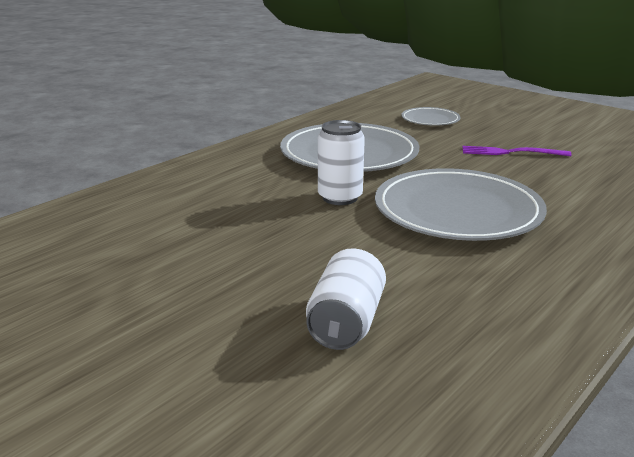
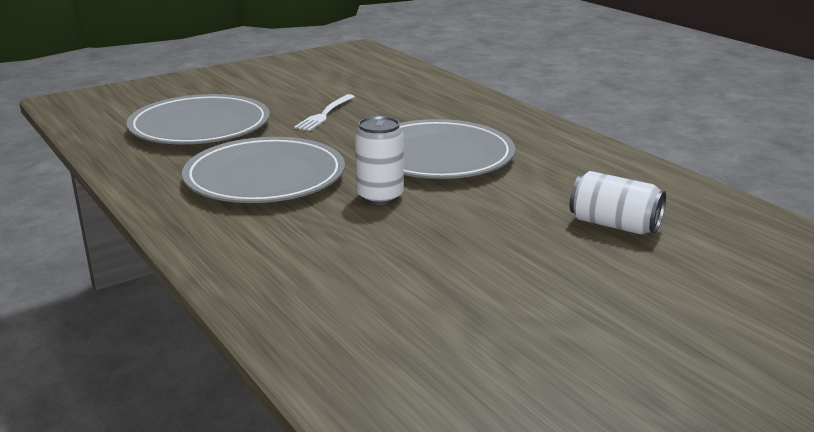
camera: 75 degrees left, 0 degrees up
grey plate [401,107,461,126] -> grey plate [126,94,270,144], size x2.06
purple fork [462,146,571,156] -> white fork [294,94,355,131]

